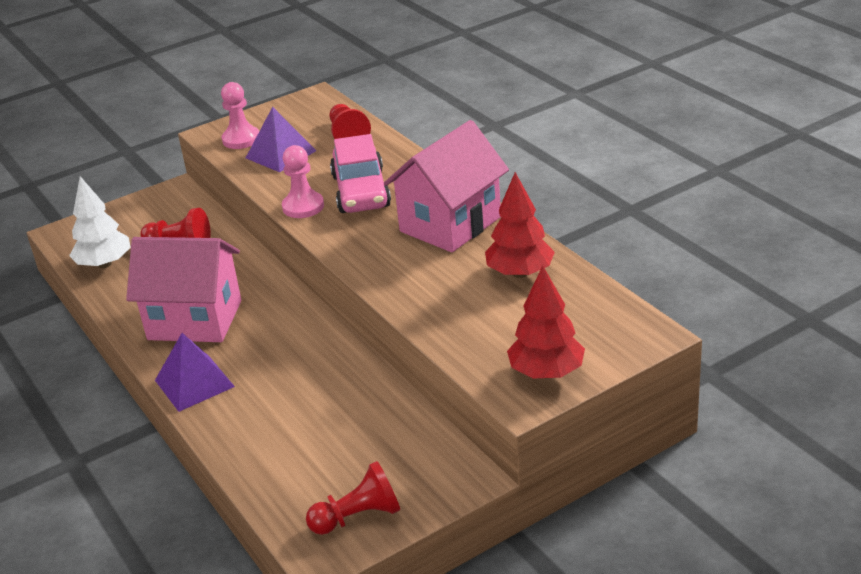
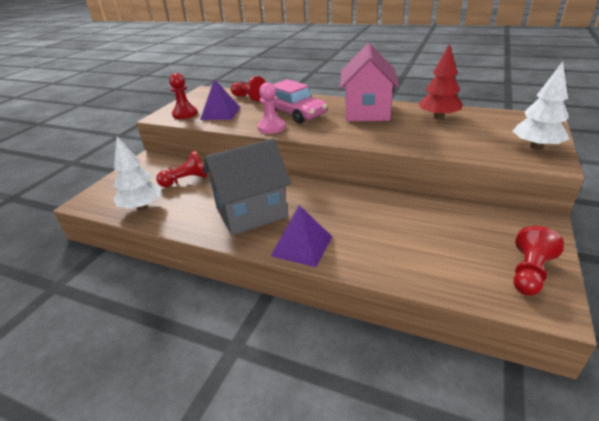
camera: 35 degrees left, 0 degrees up
pink house [126,237,241,342] -> grey house [203,138,291,235]
pink pawn [221,82,259,149] -> red pawn [169,73,198,119]
red tree [507,266,585,378] -> white tree [513,62,570,150]

